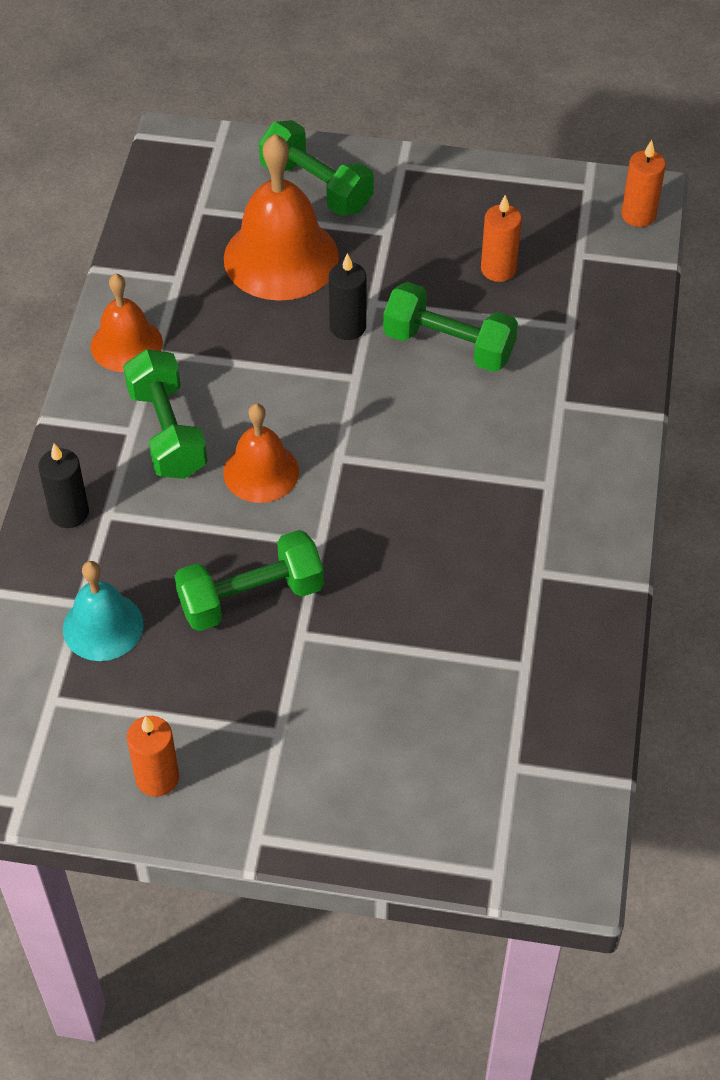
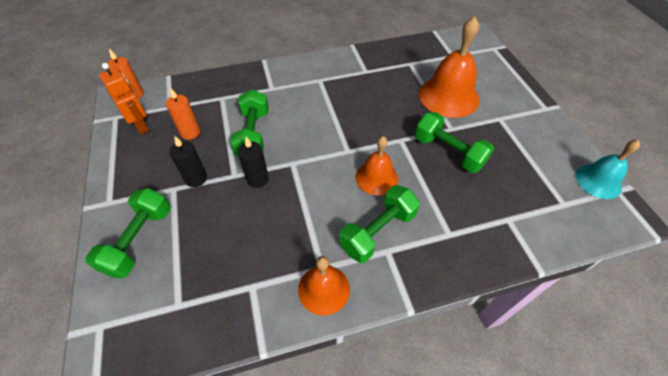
camera: 115 degrees left, 0 degrees up
black candle [38,443,89,528] -> black candle moved to [169,136,207,187]
turquoise bell [63,561,143,661] -> turquoise bell moved to [576,140,640,199]
orange candle [127,716,179,797] -> none
orange bell [224,134,339,301] -> orange bell moved to [419,16,480,118]
none -> orange robot [99,63,149,134]

